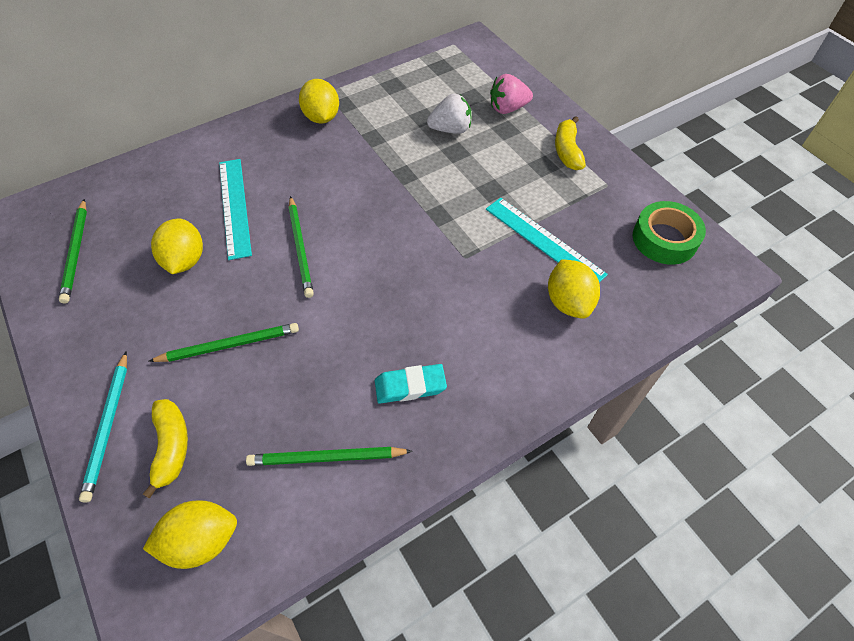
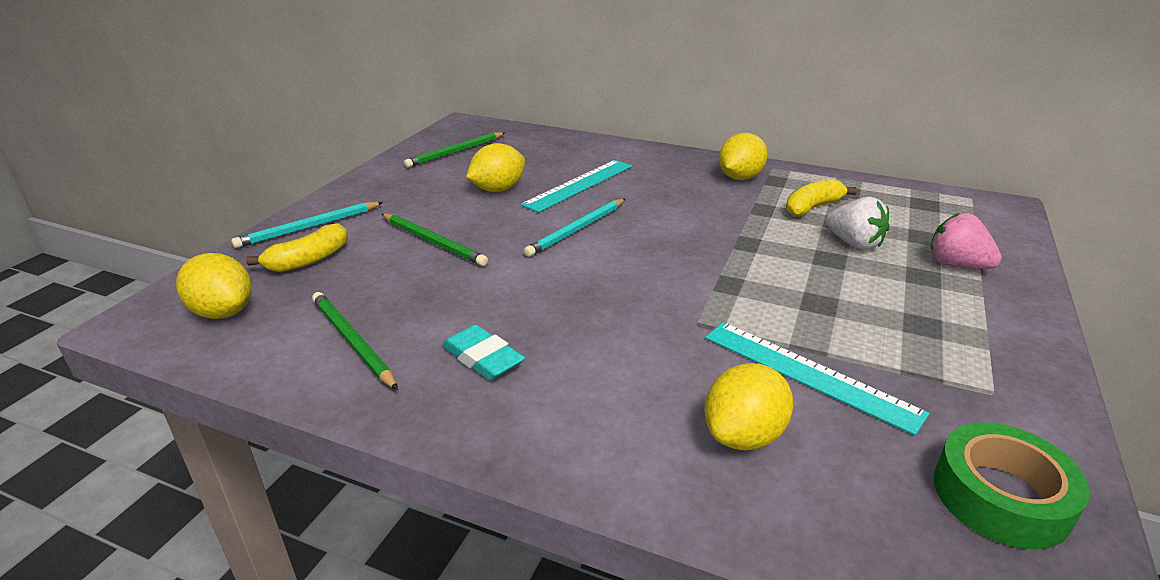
camera: 55 degrees right, 25 degrees down
green pencil [289,196,314,298] -> turquoise pencil [524,199,625,257]
turquoise ruler [486,198,608,283] -> turquoise ruler turned 60 degrees counterclockwise [705,322,930,435]
yellow banana [555,116,586,170] -> yellow banana moved to [786,179,857,217]

